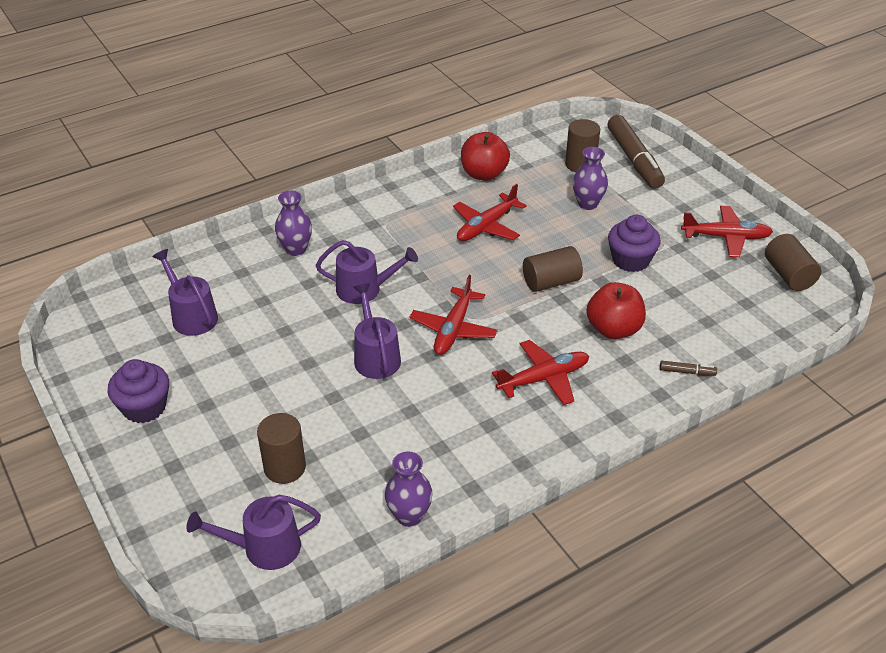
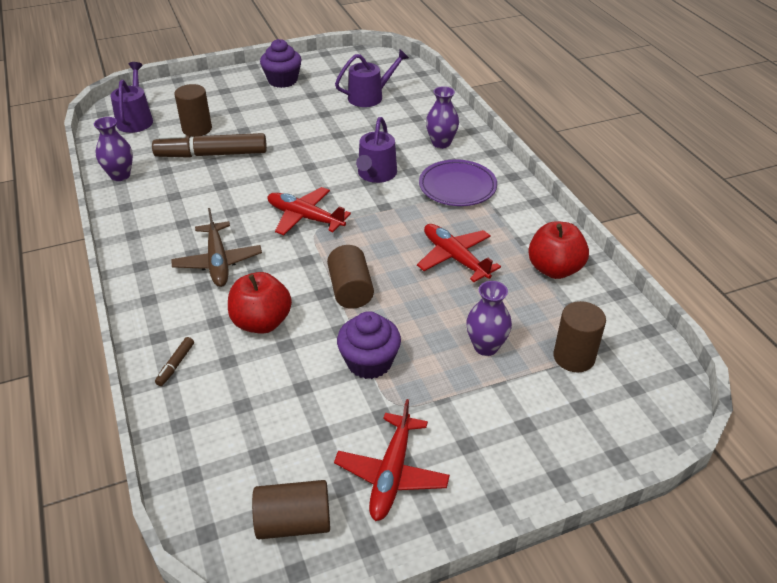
camera: 100 degrees right, 0 degrees up
purple watering can [353,283,401,379] -> none
red plane [492,340,589,405] -> brown plane [171,208,262,287]
brown marker [607,115,665,188] -> brown marker moved to [152,133,267,158]
none -> purple plate [419,159,497,206]

